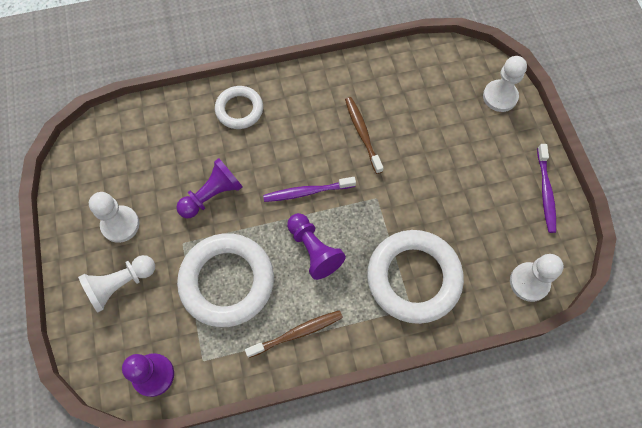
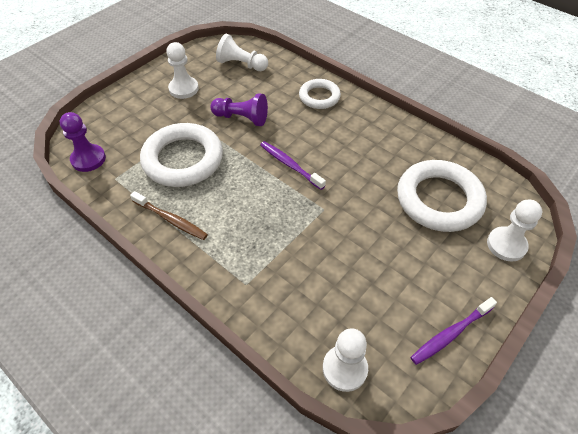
camera: 55 degrees right, 15 degrees down
white pawn [78,255,155,313] -> white pawn moved to [216,34,268,71]
purple pawn [287,213,346,280] -> none
brown toothbrush [345,97,384,174] -> none
white ring [367,230,464,324] -> white ring moved to [397,160,487,232]

